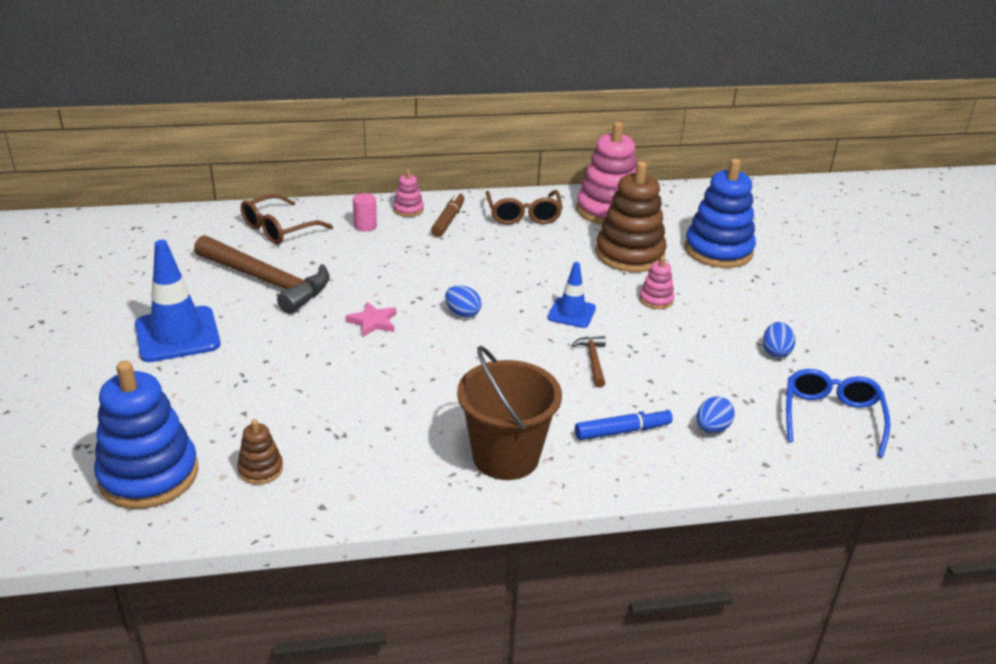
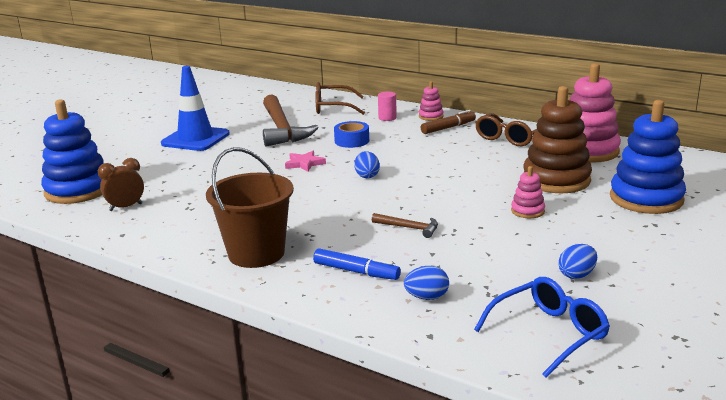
camera: 45 degrees right, 10 degrees down
brown stacking toy [237,419,283,485] -> brown clock [98,158,144,211]
blue traffic cone [548,262,596,328] -> none
brown hammer [571,336,606,388] -> brown hammer turned 75 degrees clockwise [372,213,438,238]
none -> blue tape [334,121,369,148]

